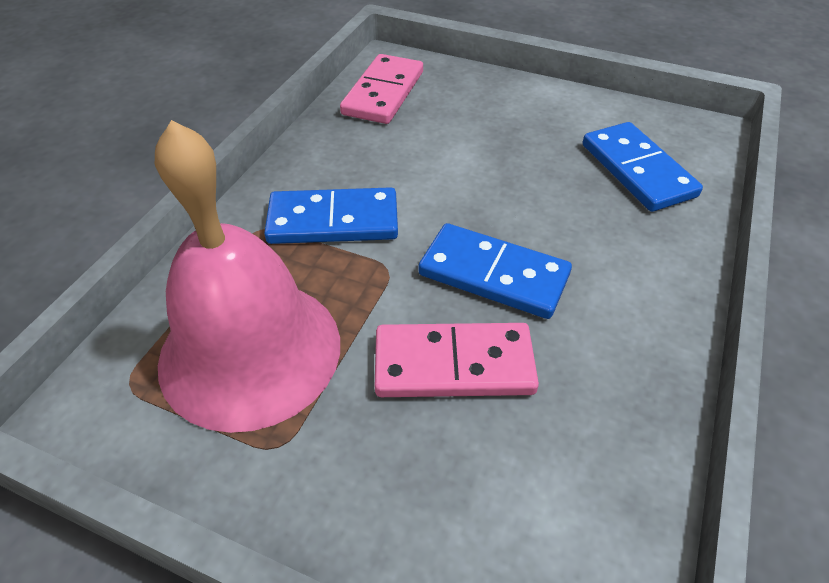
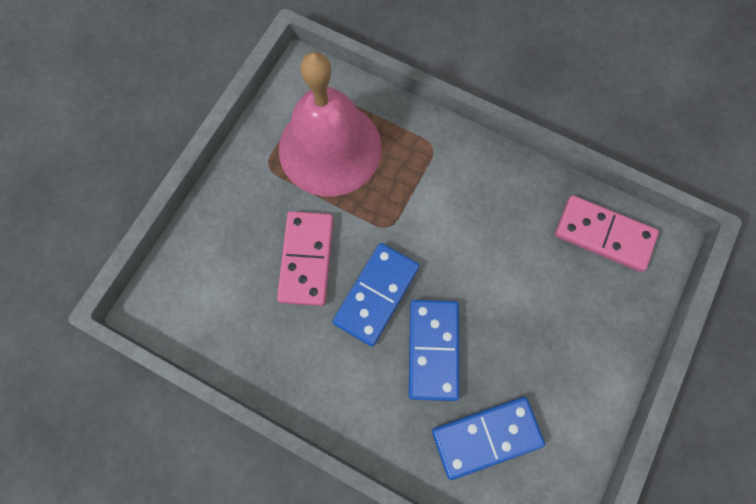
camera: 95 degrees right, 25 degrees up
blue domino [264,187,398,244] -> blue domino moved to [408,300,459,401]

